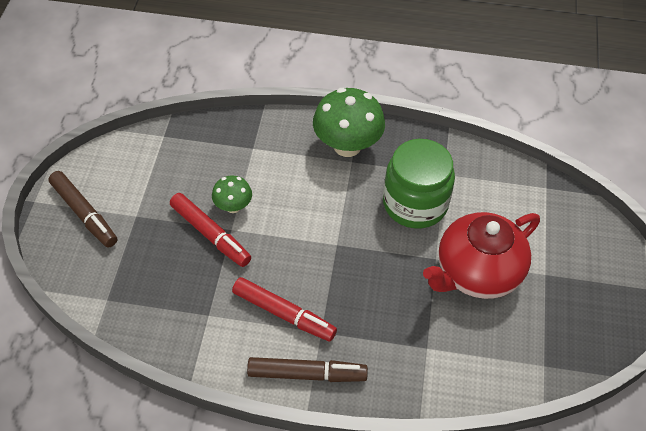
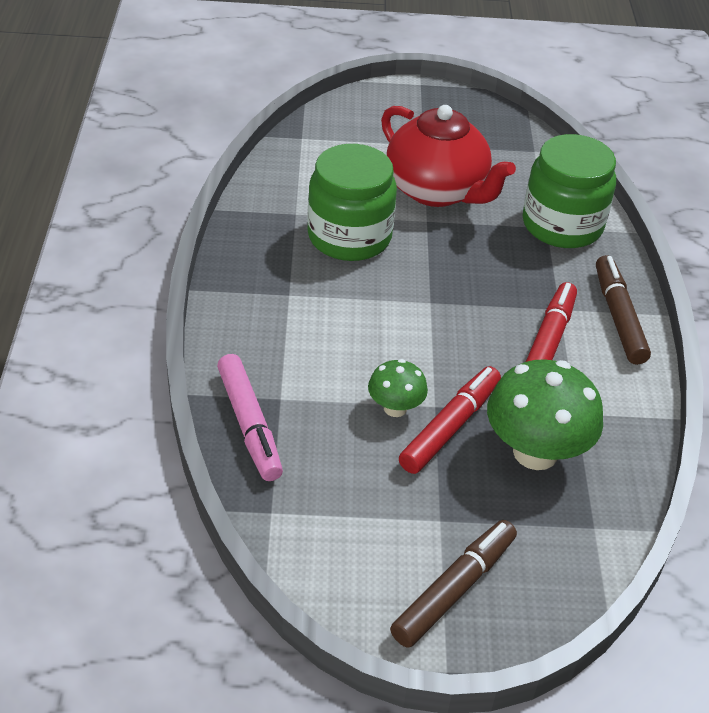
camera: 100 degrees left, 10 degrees down
green mushroom [313,88,385,157] -> green mushroom moved to [487,359,603,470]
none -> pink marker [217,354,283,481]
none -> green jar [523,134,616,248]

